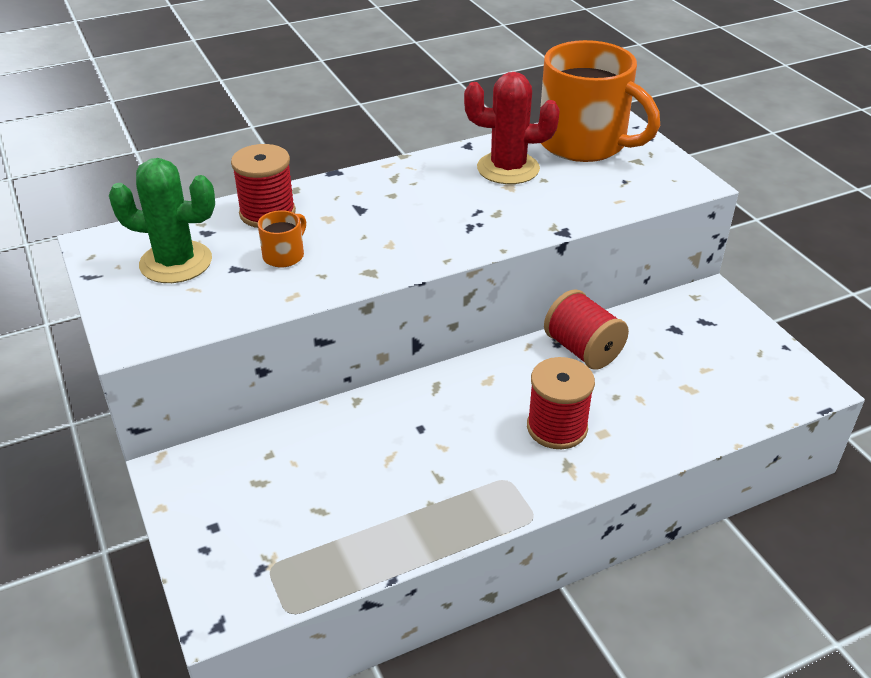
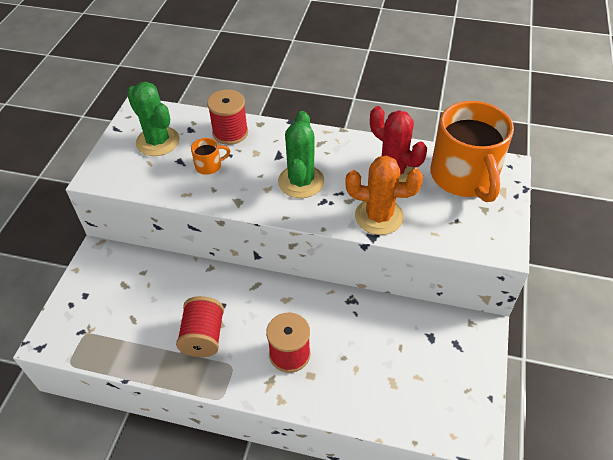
camera: 40 degrees right, 10 degrees up
red spool [544,289,629,370] -> red spool moved to [176,296,224,357]
none -> green cactus [278,111,324,198]
none -> orange cactus [345,155,423,235]

